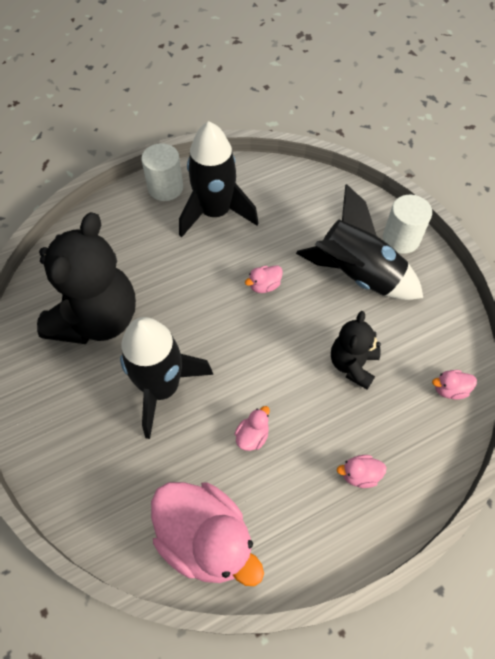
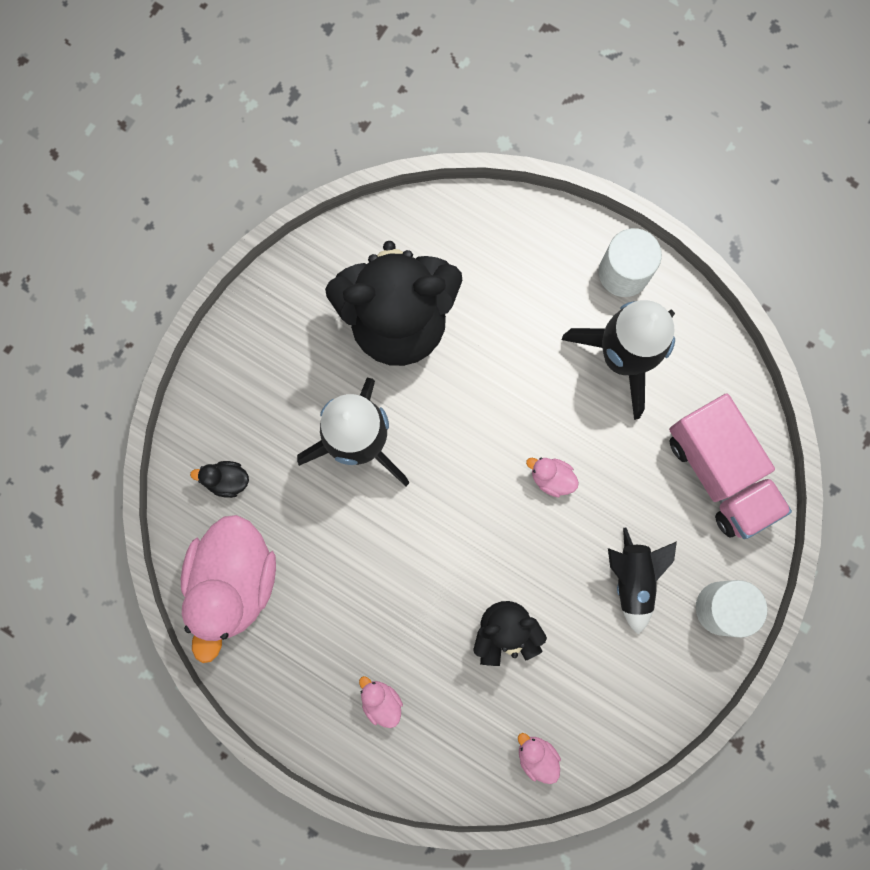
camera: 60 degrees right, 20 degrees up
pink duck [234,406,270,451] -> none
black rocket [296,184,423,300] -> black rocket [608,528,677,635], size x0.58
none -> black duck [190,461,249,498]
none -> pink truck [669,393,792,539]

